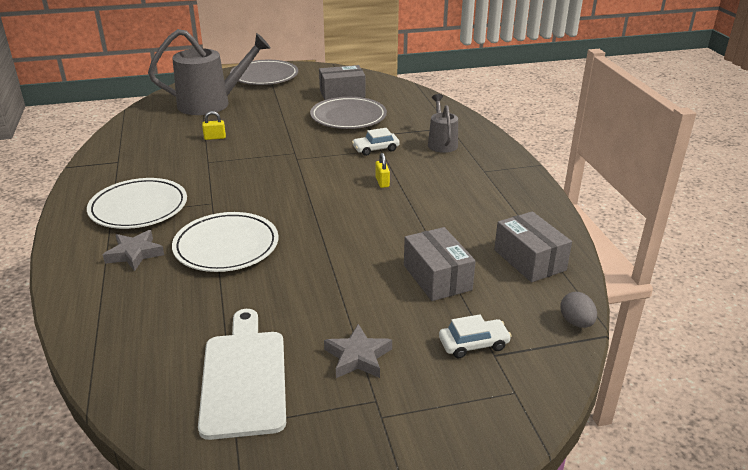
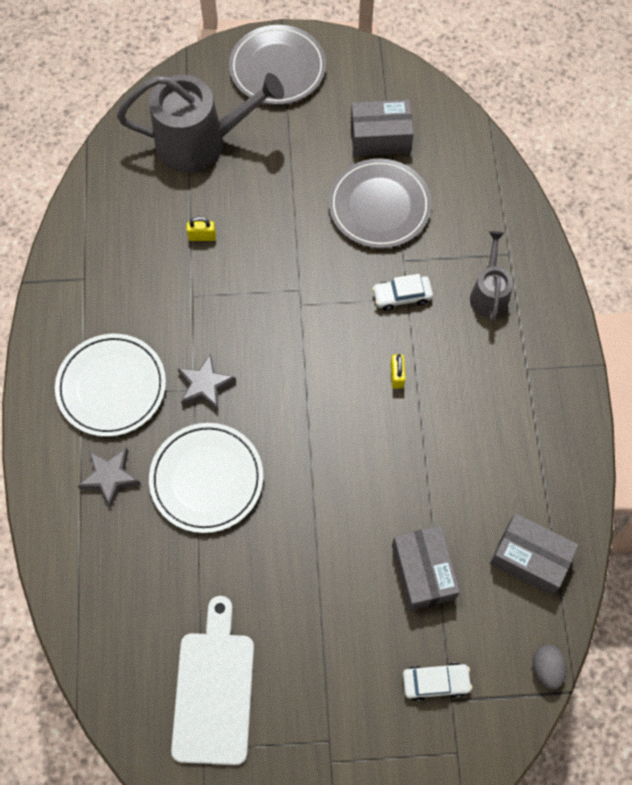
camera: 10 degrees right, 35 degrees up
grey star [324,324,392,378] -> grey star moved to [177,353,236,411]
grey box [494,211,572,282] -> grey box turned 45 degrees counterclockwise [490,514,579,595]

